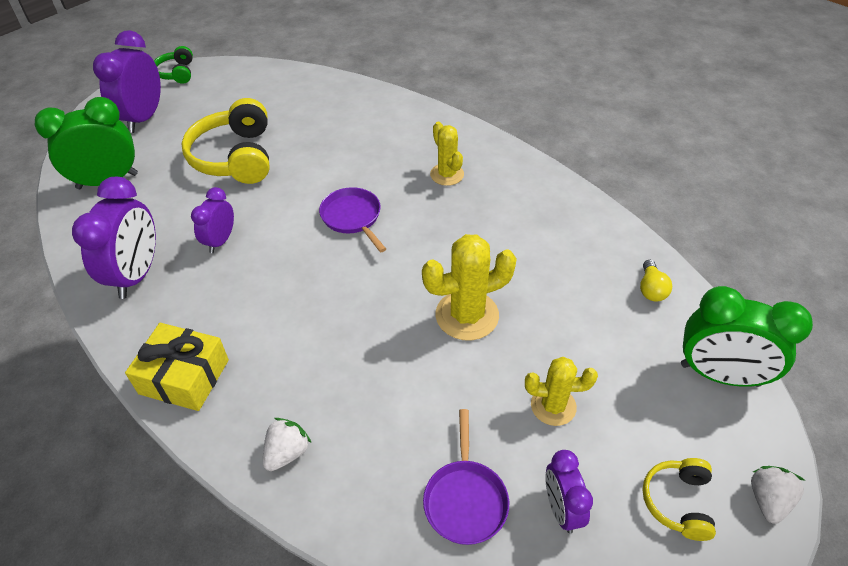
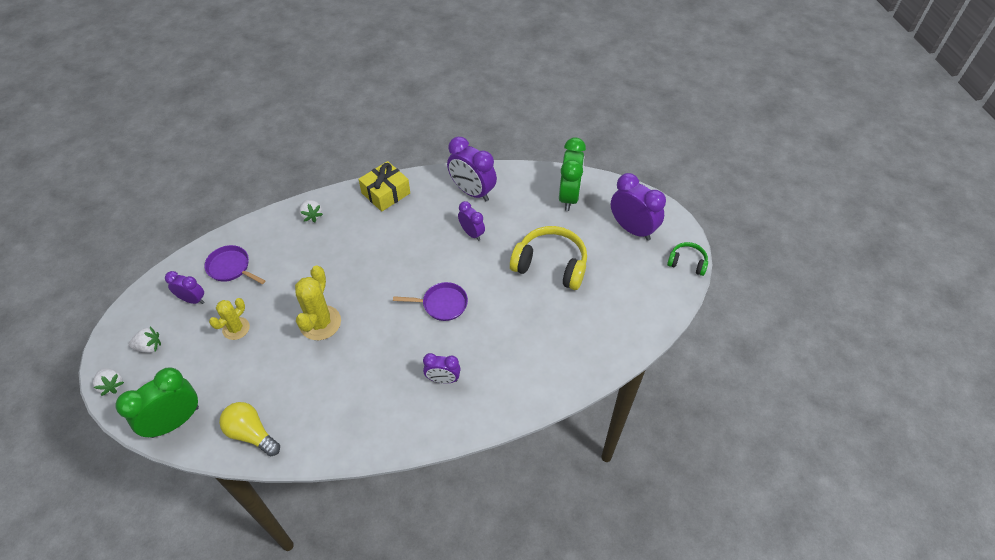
camera: 120 degrees right, 5 degrees up
yellow cactus [430,122,464,186] -> purple clock [423,353,461,384]
yellow light bulb [640,260,672,302] -> yellow light bulb [219,402,280,456], size x1.65
yellow headphones [642,458,716,541] -> white strawberry [129,327,161,353]

